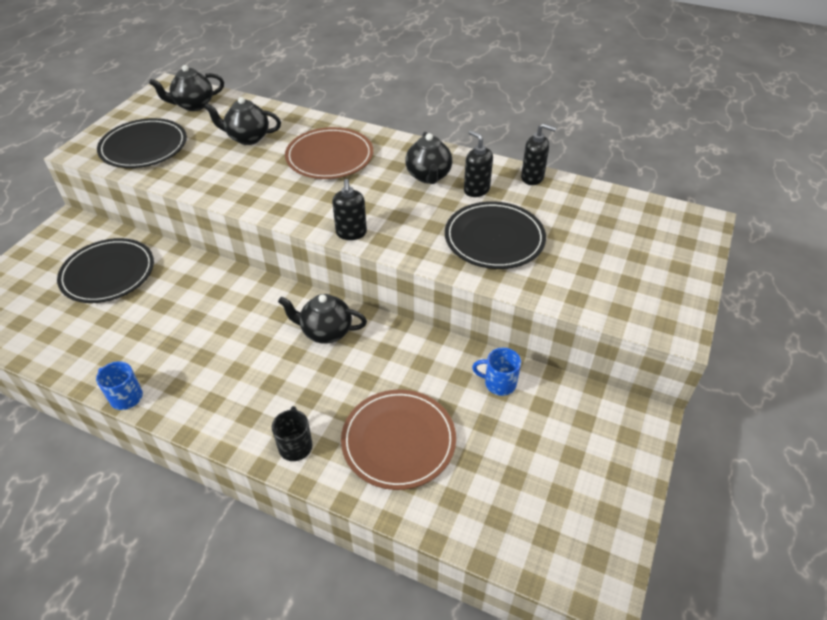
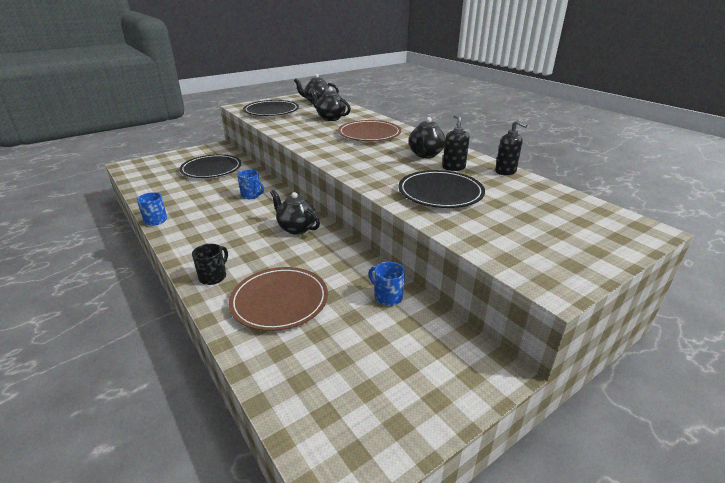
camera: 30 degrees right, 15 degrees down
black soap dispenser [332,179,367,240] -> none
none -> blue mug [237,170,264,199]

